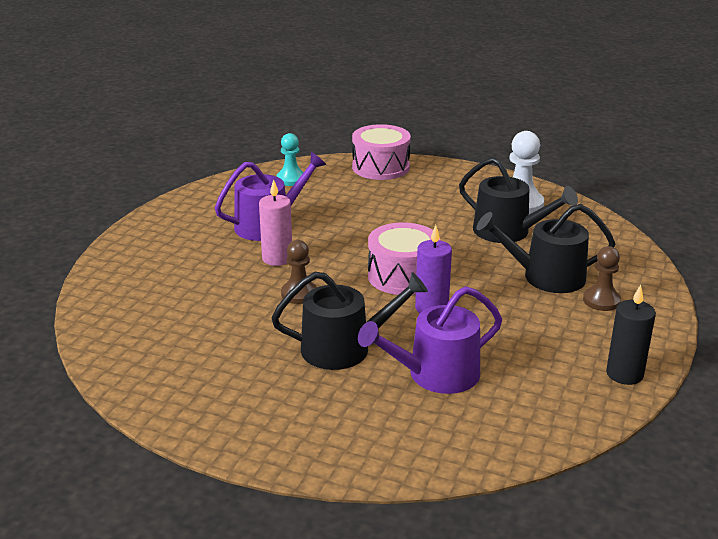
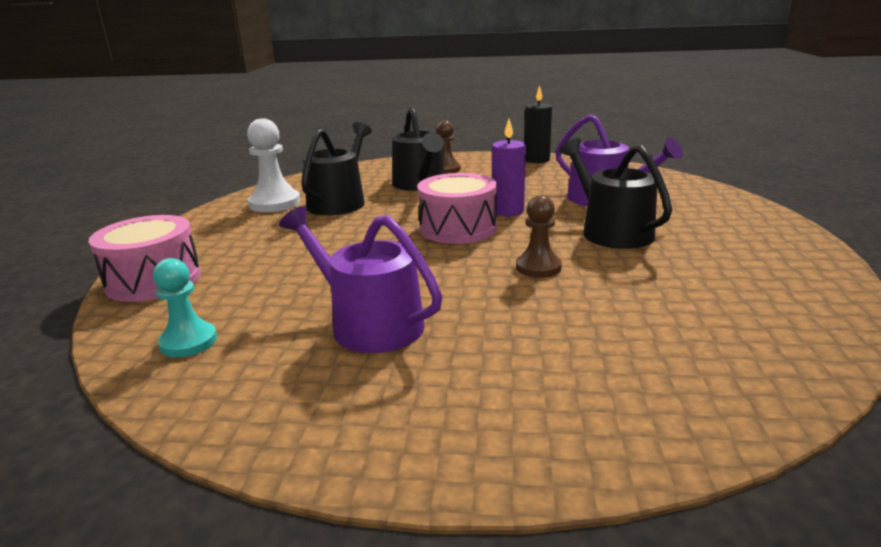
camera: 105 degrees left, 5 degrees down
pink candle [259,179,292,266] -> none

